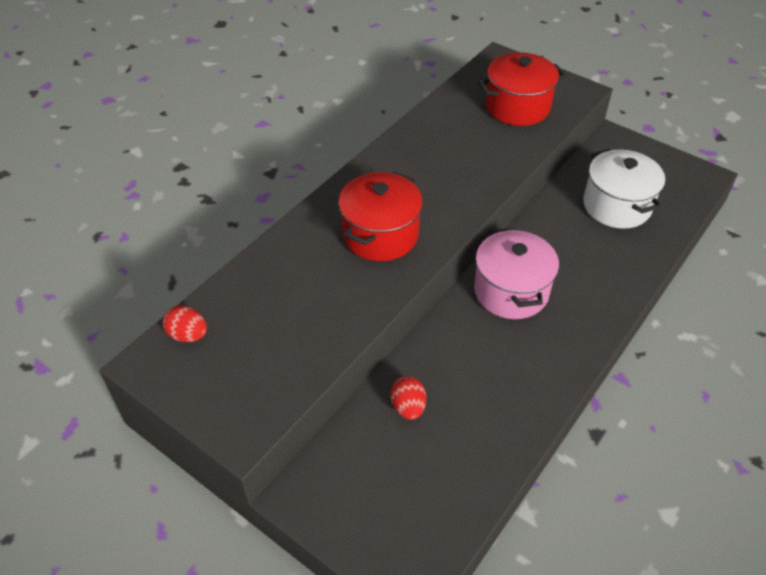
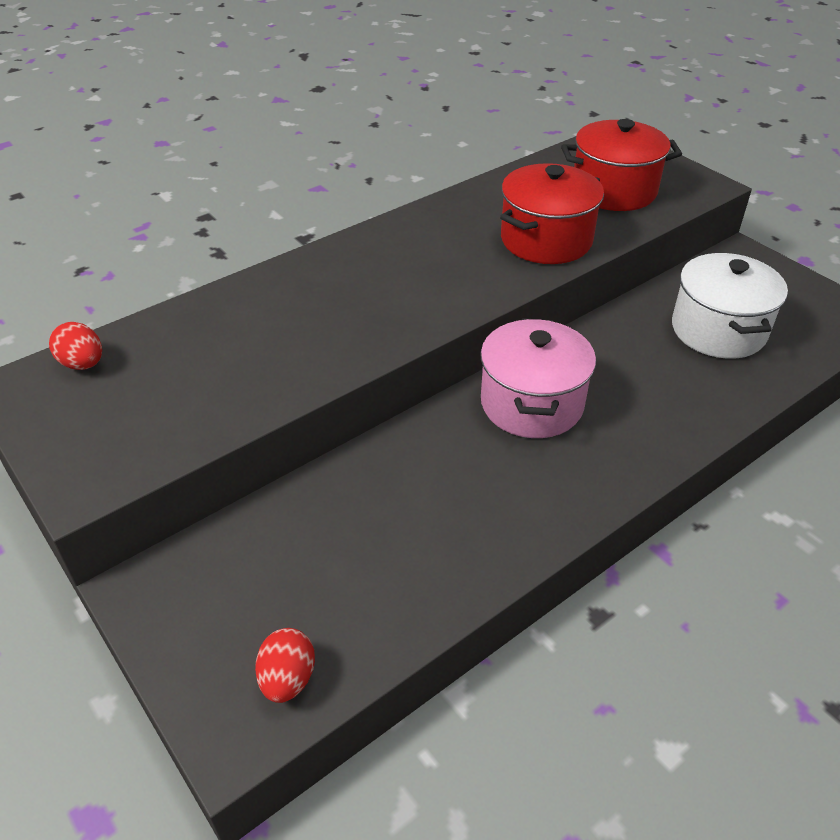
camera: 15 degrees right, 5 degrees down
red pot [338,172,423,261] -> red pot moved to [500,163,604,264]
red egg [391,376,426,420] -> red egg moved to [255,628,315,703]

